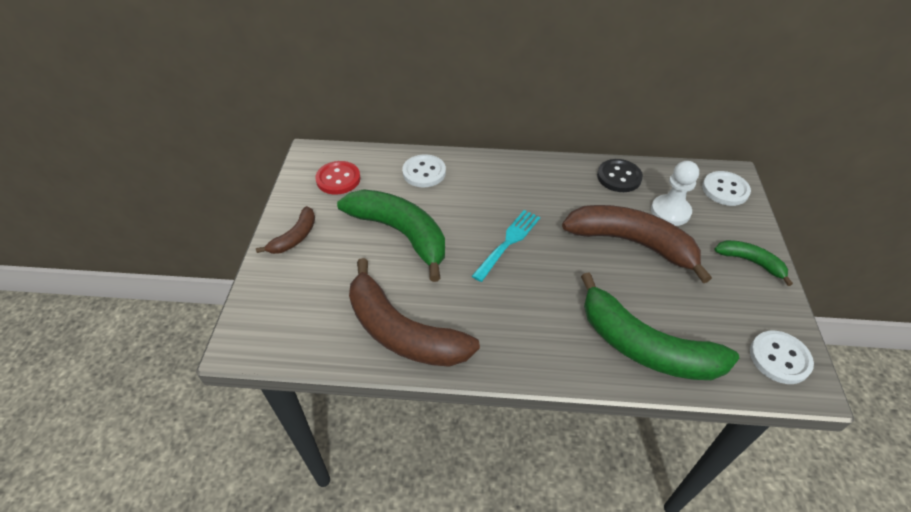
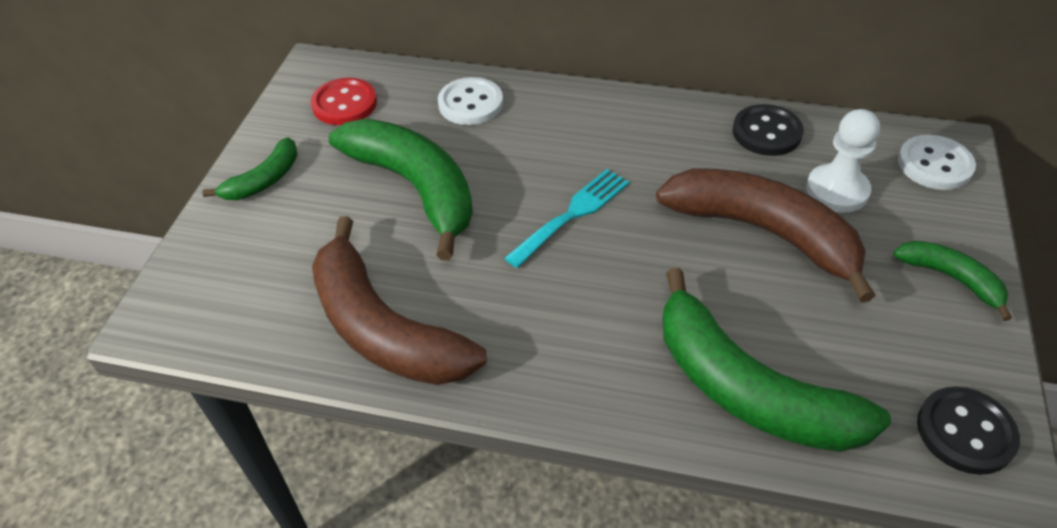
camera: 10 degrees right, 0 degrees up
brown banana [256,206,315,254] -> green banana [202,137,297,200]
white button [750,331,814,384] -> black button [917,387,1020,475]

